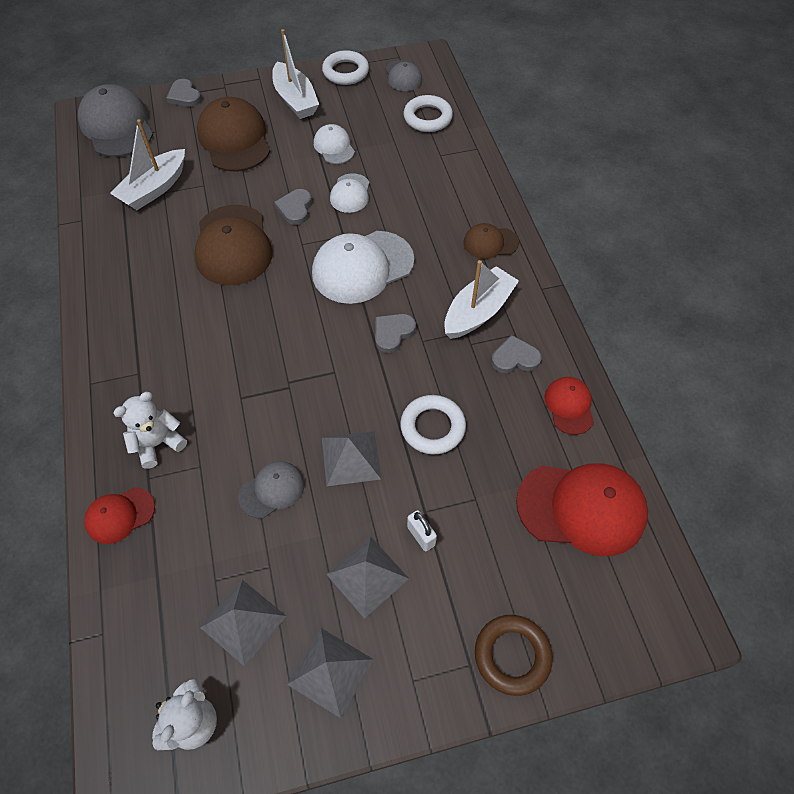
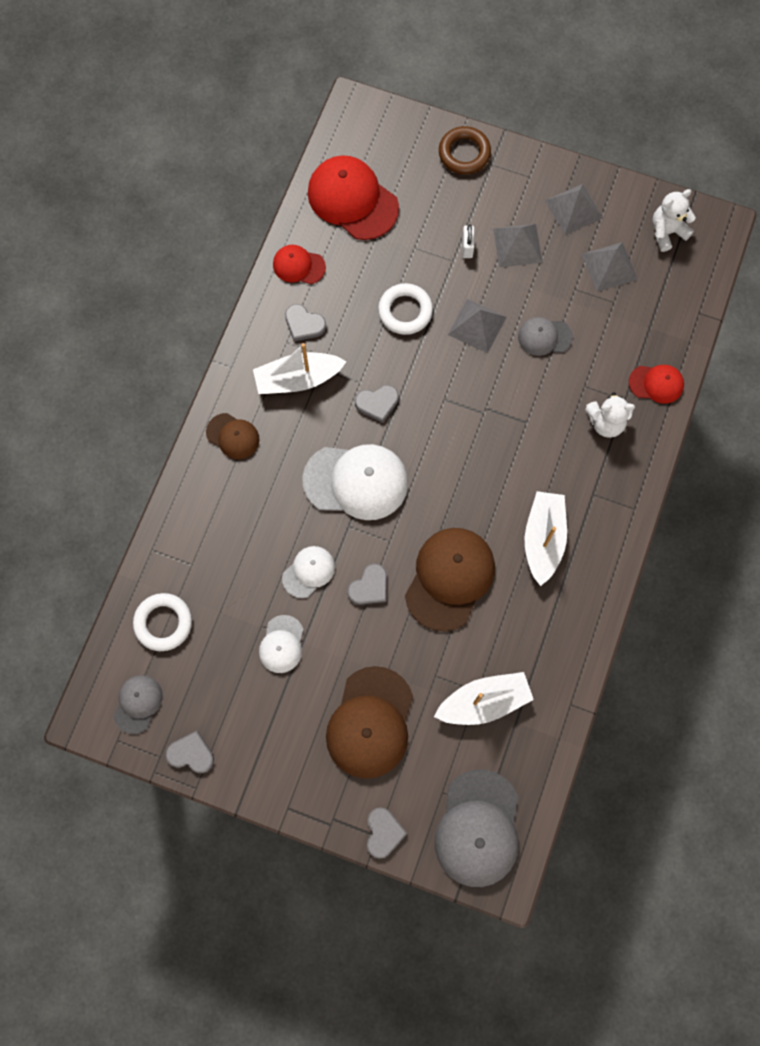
camera: 145 degrees left, 15 degrees up
white boat [272,29,319,119] -> white boat moved to [525,491,567,586]
white ring [322,50,369,85] -> grey heart [165,731,214,773]
red cap [544,377,594,435] -> red cap turned 75 degrees clockwise [273,245,326,284]

